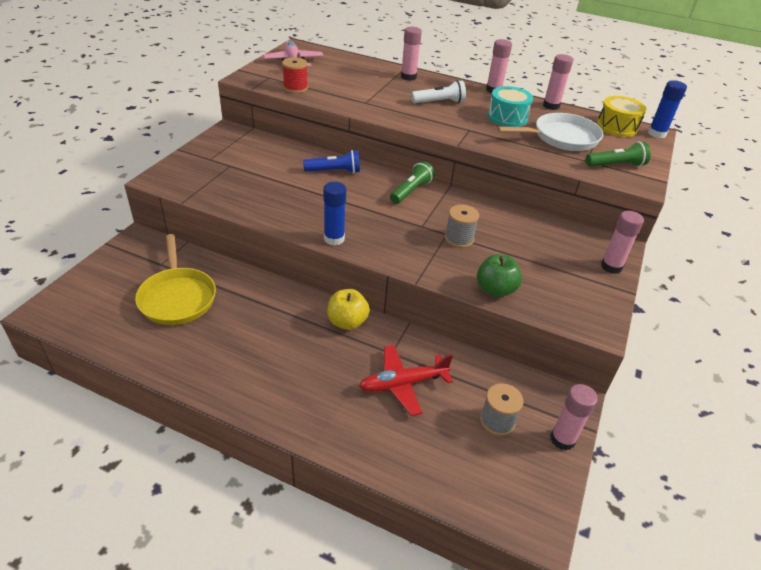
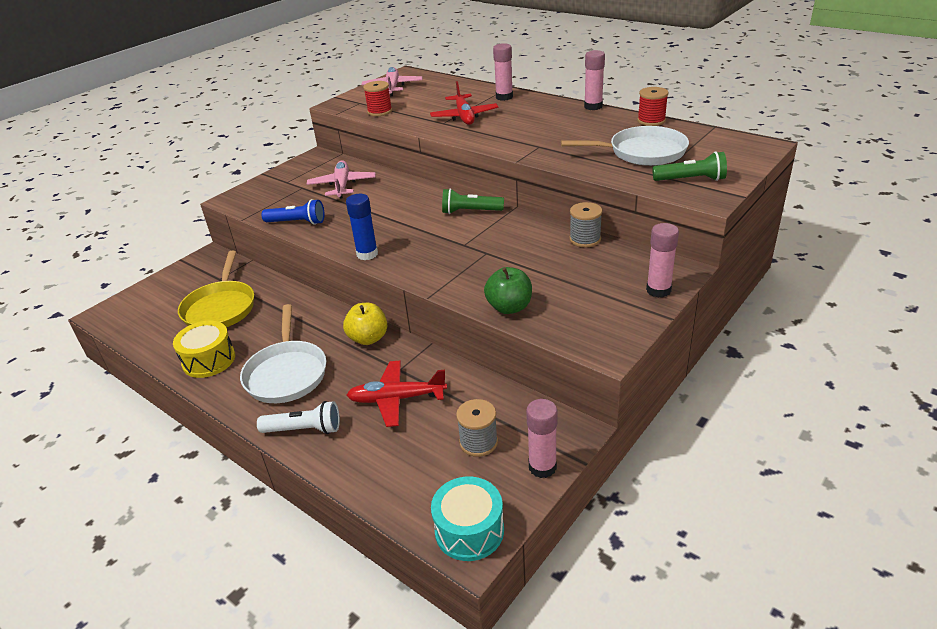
camera: 20 degrees right, 5 degrees down
blue flashlight [303,150,360,173] -> blue flashlight moved to [261,199,324,225]
green flashlight [390,161,435,204] -> green flashlight turned 135 degrees counterclockwise [442,188,504,214]
white flashlight [411,80,466,103] -> white flashlight moved to [257,401,340,434]
grey spool [445,205,479,248] -> grey spool moved to [569,202,602,247]
turquoise drum [488,86,533,127] -> turquoise drum moved to [431,477,504,561]
pink glue stick [543,54,573,110] -> red spool [637,87,669,126]
yellow drum [597,96,646,137] -> yellow drum moved to [173,321,235,378]
blue glue stick [648,80,687,138] -> none
none -> white pan [240,304,326,403]
none -> pink plane [307,160,376,199]
none -> red plane [430,81,498,125]

